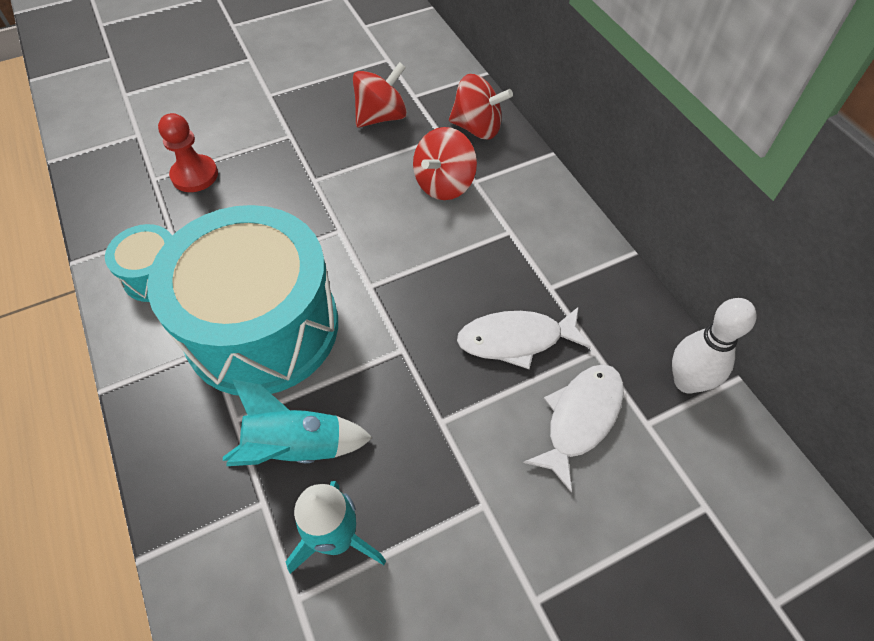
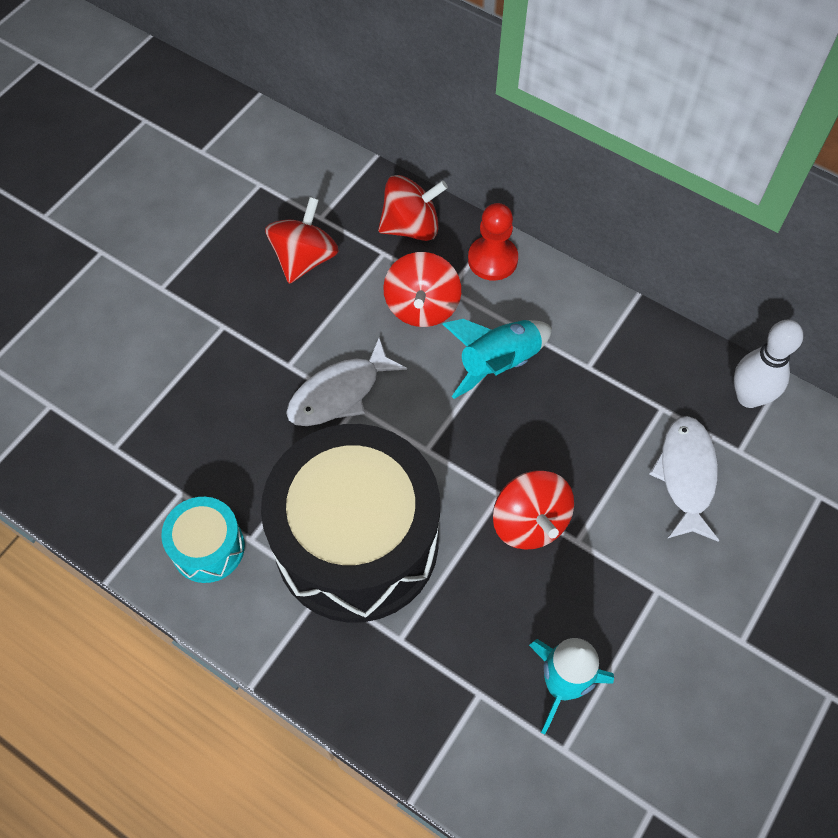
camera: 30 degrees left, 5 degrees up
turquoise drum [147,205,338,395] -> black drum [261,424,440,623]
red pawn [158,113,218,192] -> red pawn moved to [468,203,518,281]
turquoise rocket [223,379,373,466] -> turquoise rocket moved to [442,319,552,399]
white fish [457,307,591,369] -> white fish moved to [286,337,407,426]
none -> red spinning top [493,470,574,550]

